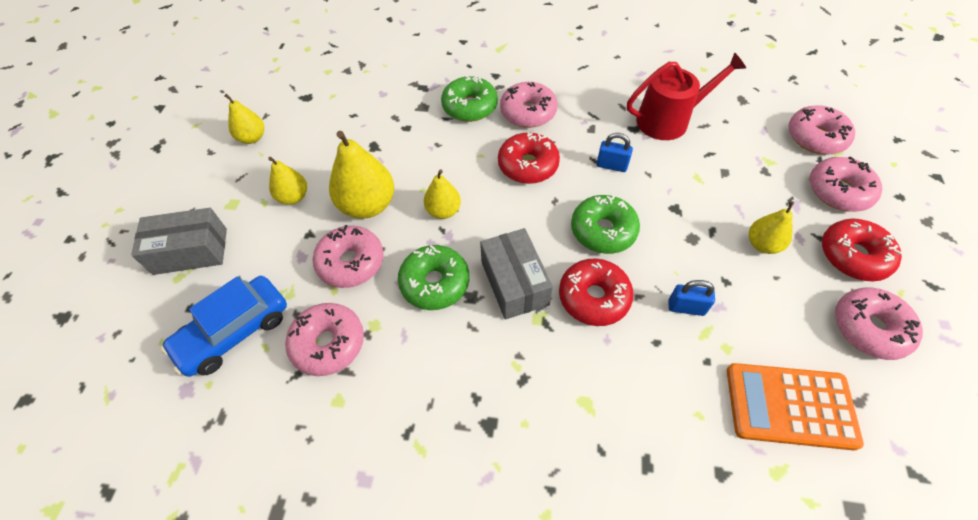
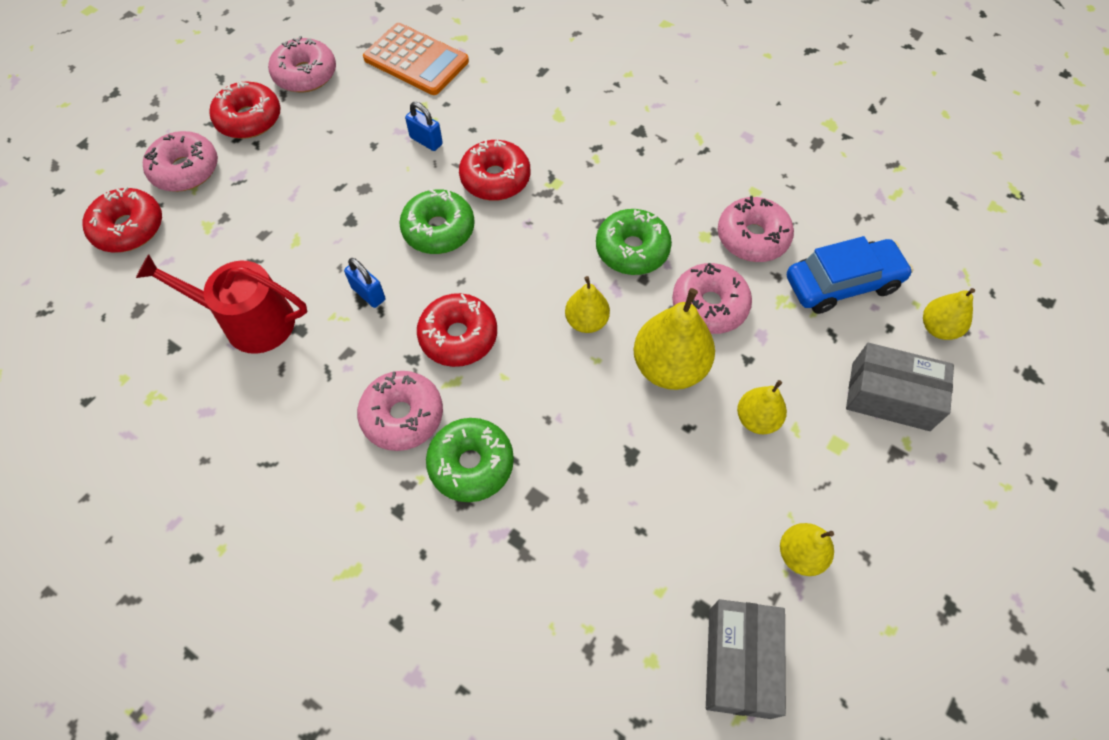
camera: 155 degrees left, 5 degrees up
grey box [480,228,553,320] -> grey box moved to [706,599,786,719]
yellow pear [749,201,794,254] -> yellow pear moved to [923,288,975,340]
pink donut [788,105,855,155] -> red donut [82,186,162,252]

